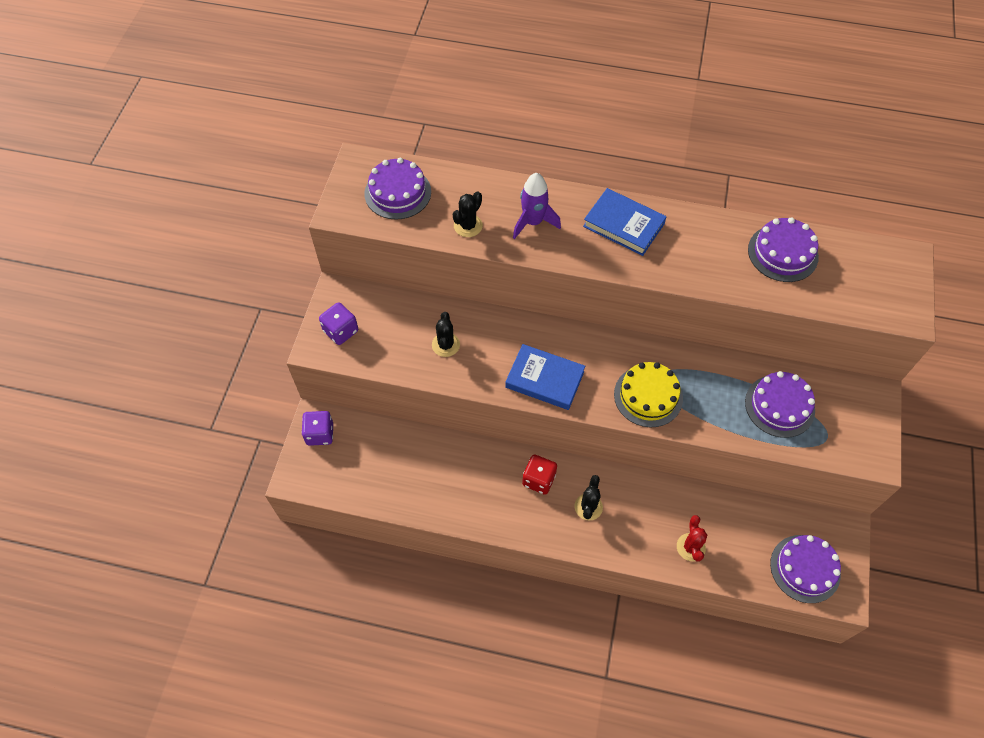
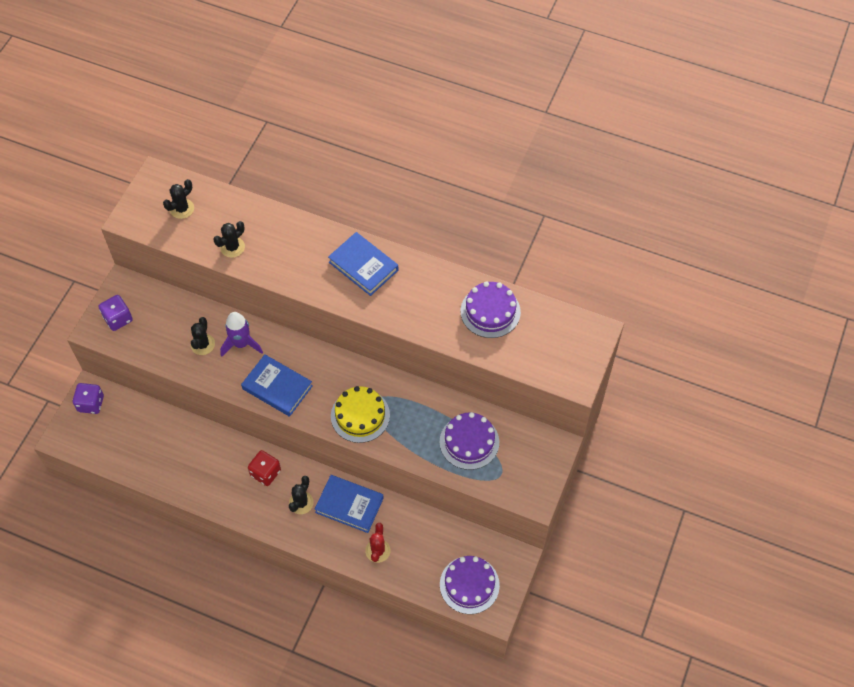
camera: 10 degrees right, 0 degrees up
purple cake [364,158,431,219] -> black cactus [163,179,194,219]
purple rocket [513,173,561,239] -> purple rocket moved to [220,312,263,357]
none -> blue book [315,475,384,533]

